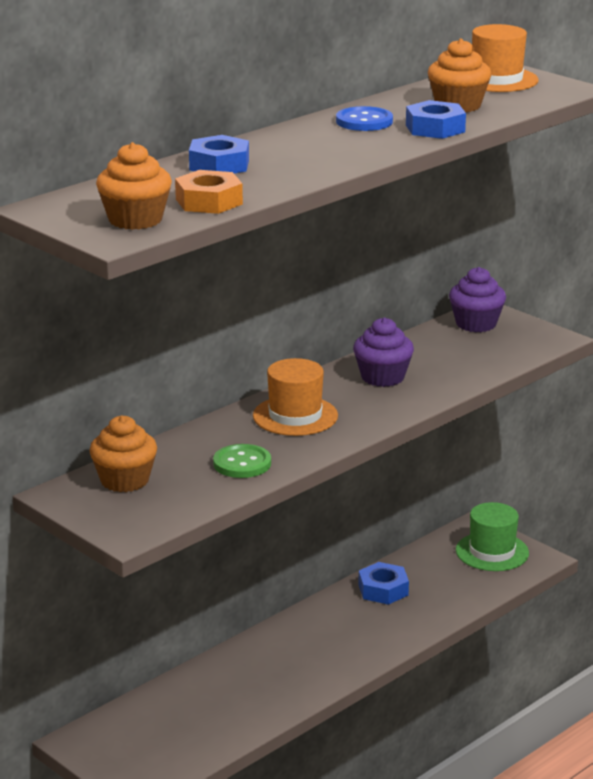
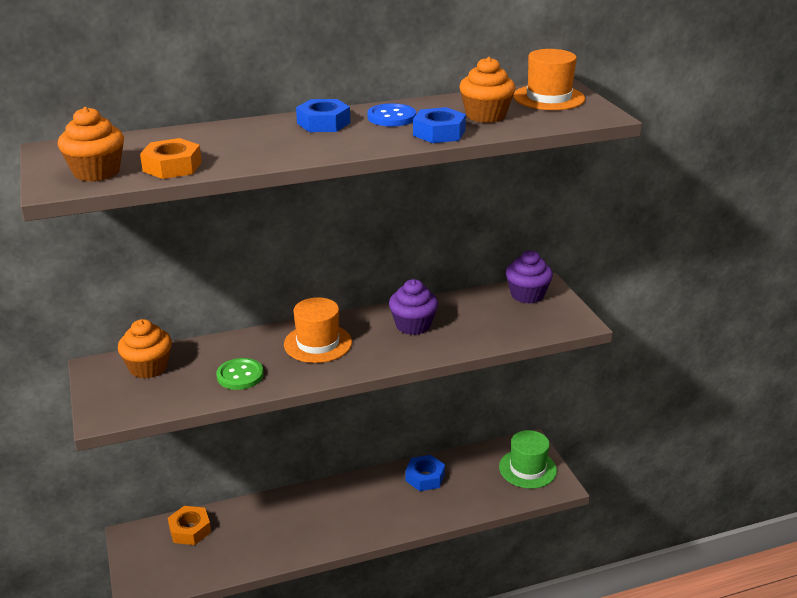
camera: 25 degrees right, 5 degrees up
blue nut [189,135,249,174] -> blue nut moved to [296,99,350,132]
none -> orange nut [168,506,211,545]

